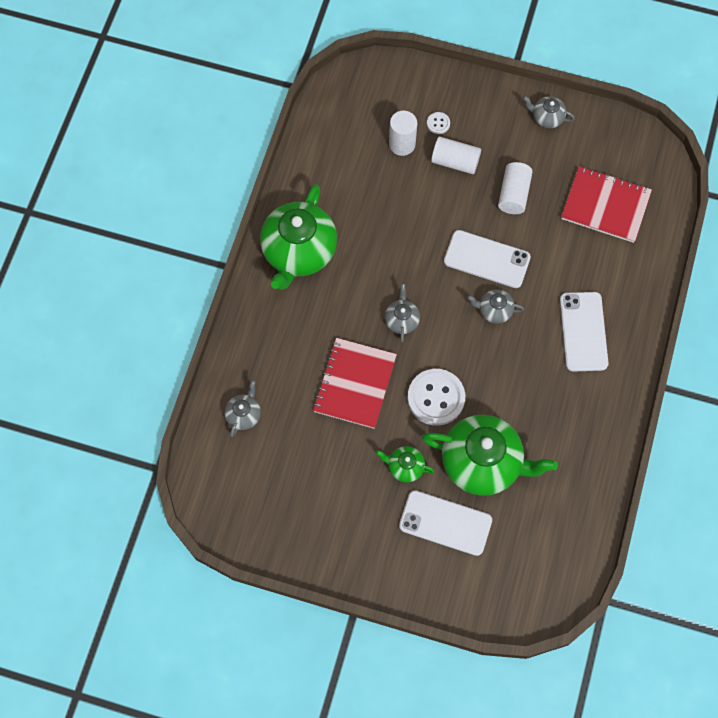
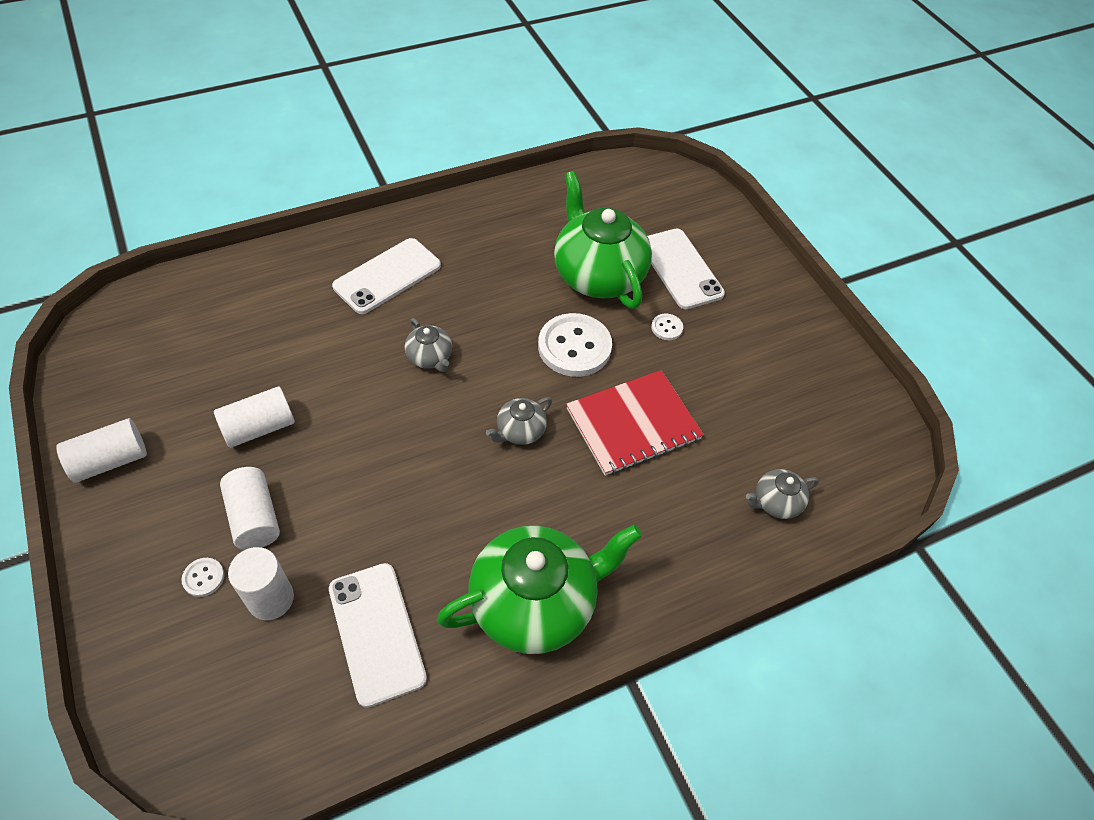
camera: 135 degrees left, 15 degrees down
green teapot [376,446,434,482] -> white button [651,314,683,340]
white phone [444,230,531,288] -> white phone moved to [329,563,427,708]
grey teapot [523,96,575,128] -> white cylinder [57,418,147,483]
red notebook [561,166,652,243] -> none

